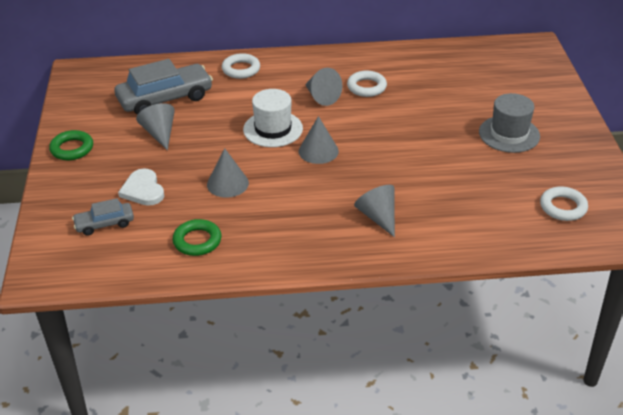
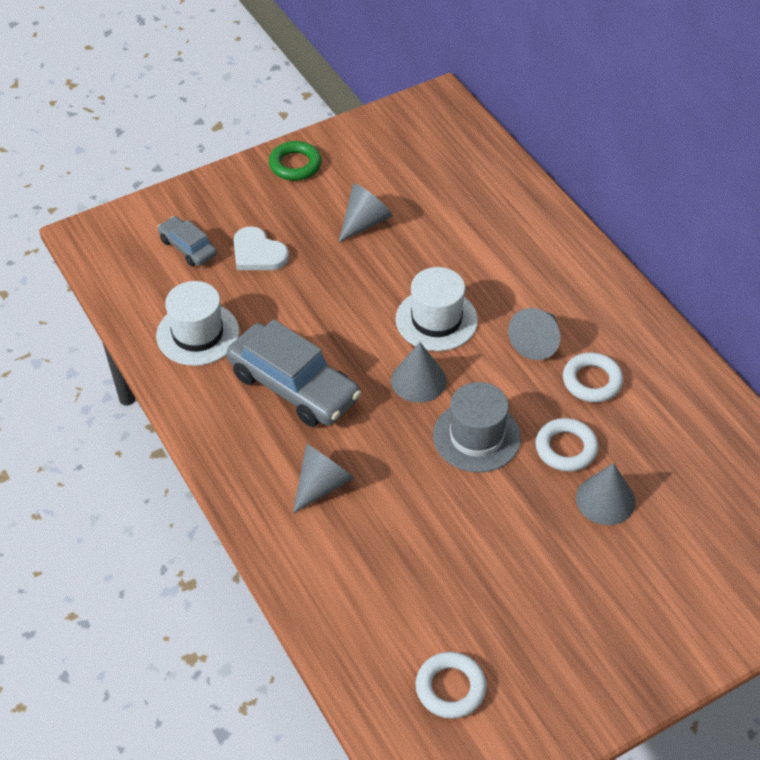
camera: 65 degrees right, 10 degrees up
grey car [115,59,213,115] -> grey car moved to [227,320,361,427]
white heart [118,168,164,206] -> white heart turned 90 degrees counterclockwise [233,226,289,270]
green ring [173,219,221,256] -> white hat [156,281,239,366]
grey cone [207,148,249,198] -> grey cone moved to [576,463,636,525]
white ring [222,53,260,79] -> white ring moved to [535,418,598,472]
grey hat [479,93,540,153] -> grey hat moved to [433,382,521,473]

